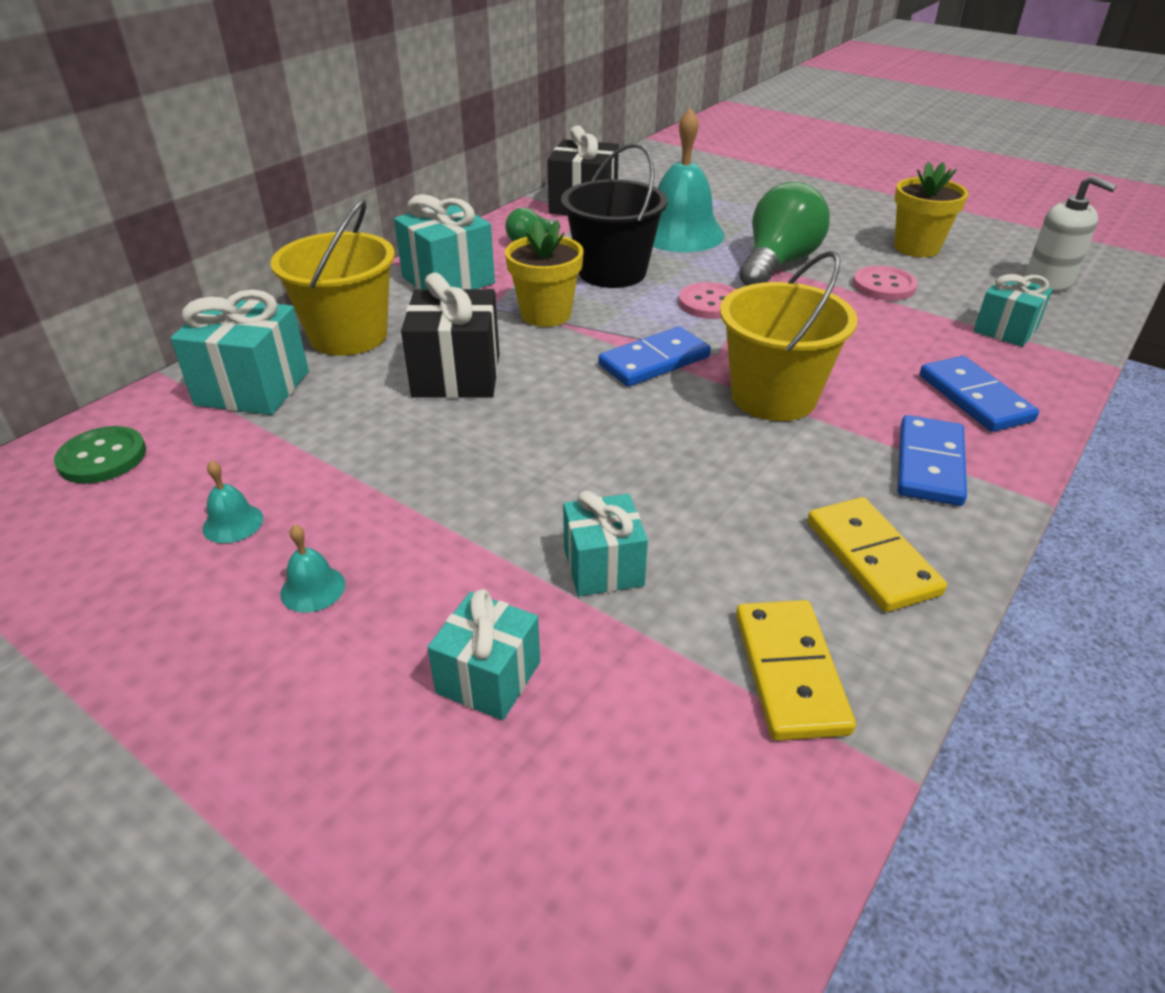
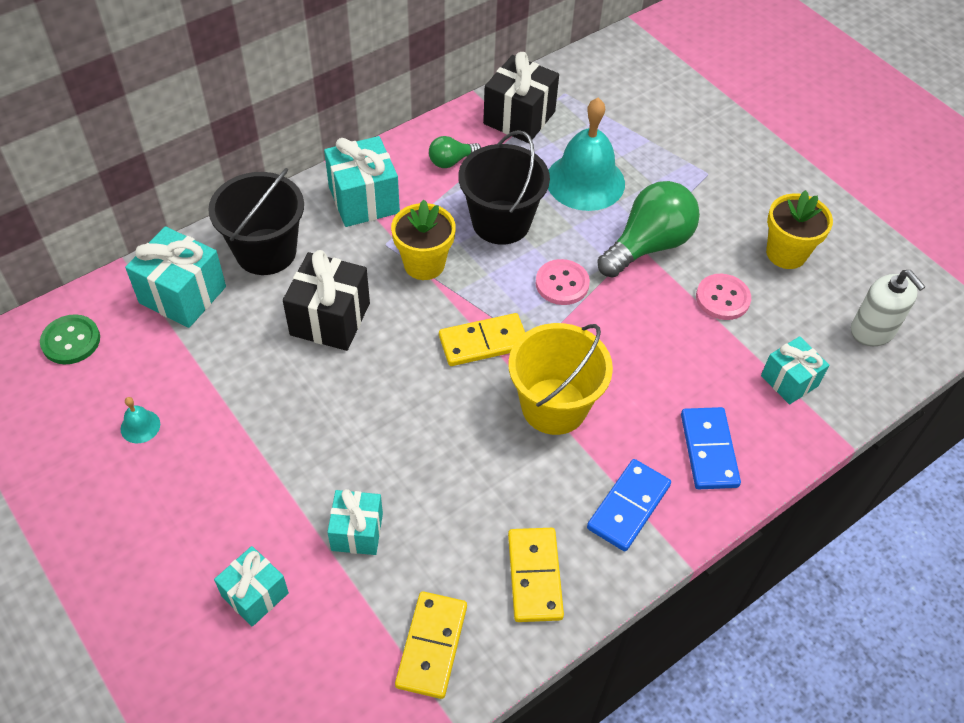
camera: 15 degrees right, 15 degrees up
yellow bucket [271,200,395,356] -> black bucket [208,168,304,275]
turquoise bell [280,524,345,612] -> none
blue domino [598,326,711,387] -> yellow domino [439,313,525,366]

